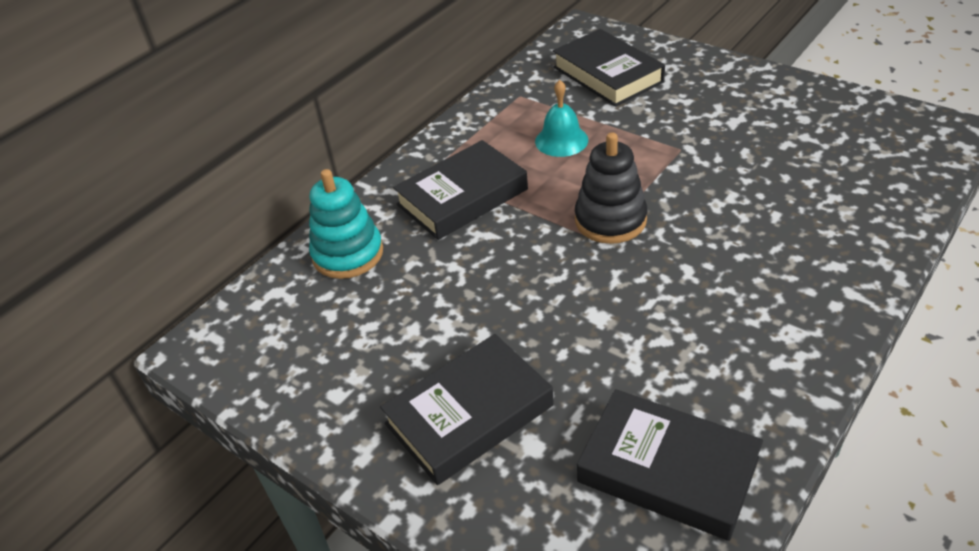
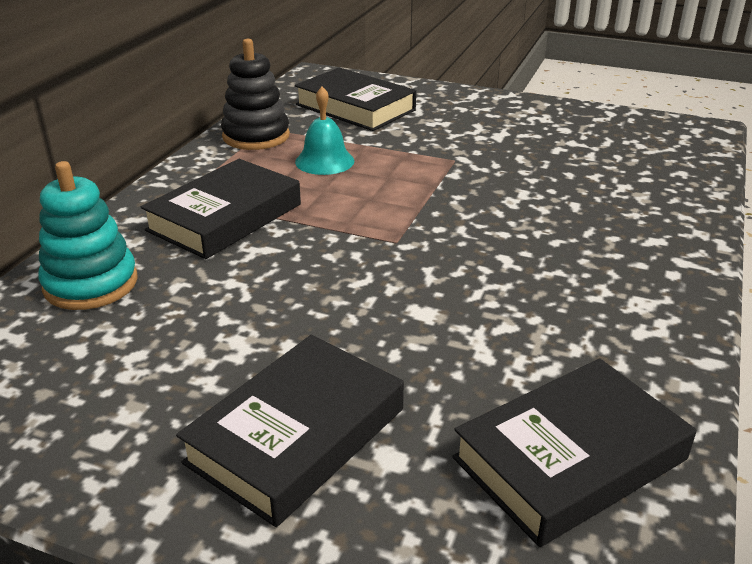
camera: 20 degrees left, 10 degrees down
black stacking toy [575,132,647,244] -> black stacking toy moved to [221,39,290,150]
black book [577,389,763,541] -> black book turned 45 degrees counterclockwise [452,358,696,547]

